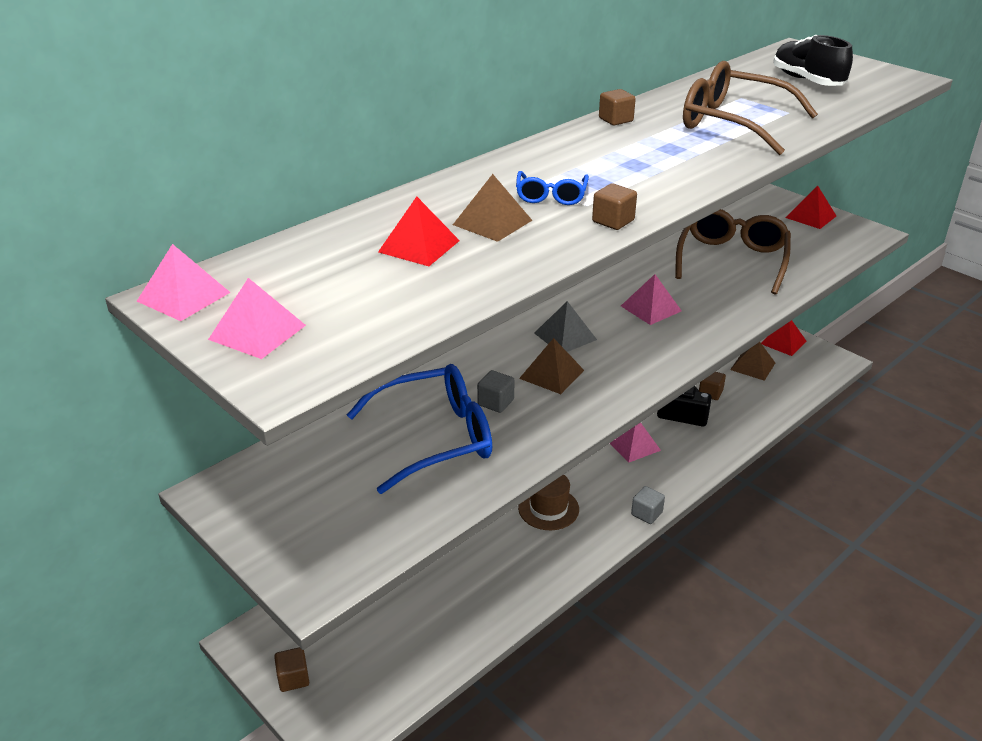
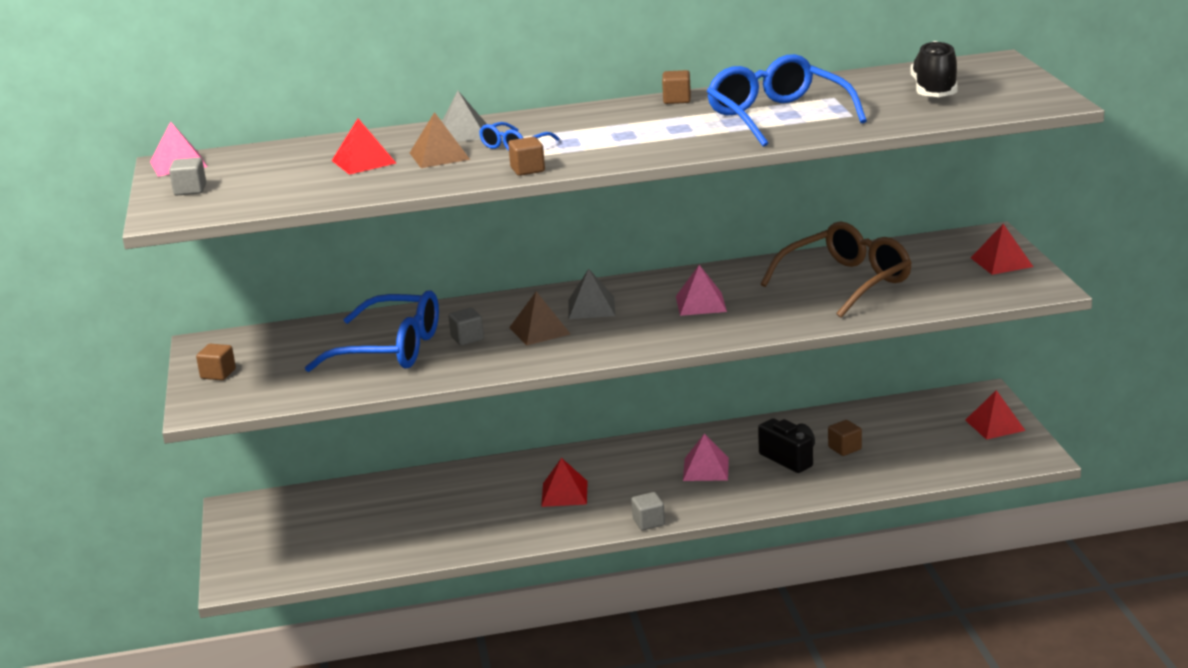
camera: 35 degrees right, 10 degrees down
pink pyramid [208,278,306,359] -> grey cube [169,158,206,195]
brown cube [274,647,309,692] -> brown cube moved to [196,344,236,380]
brown hat [518,474,579,530] -> red pyramid [541,458,588,507]
brown glasses [683,61,818,155] -> blue glasses [707,54,867,147]
brown pyramid [730,342,775,381] -> none
none -> grey pyramid [442,91,486,142]

